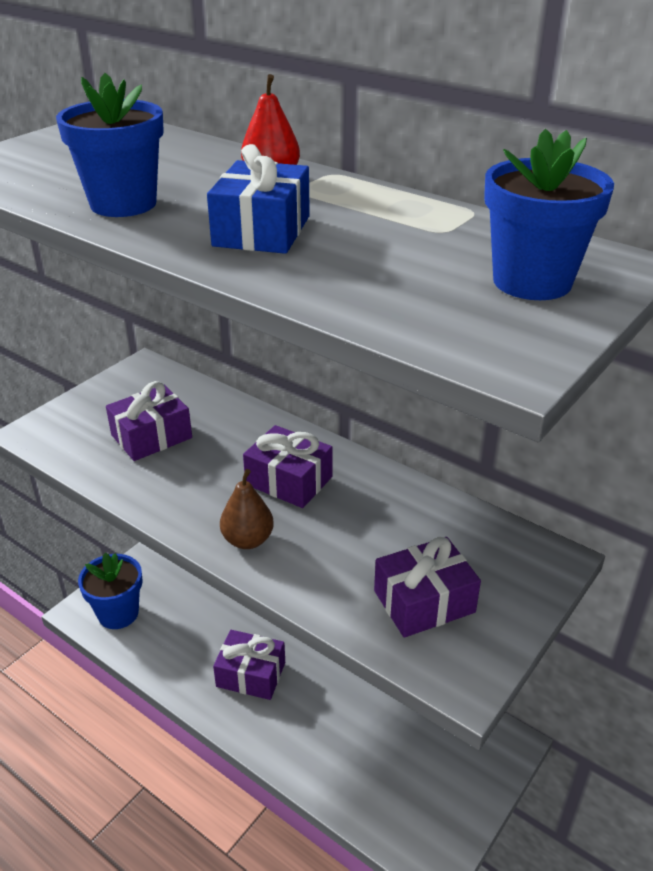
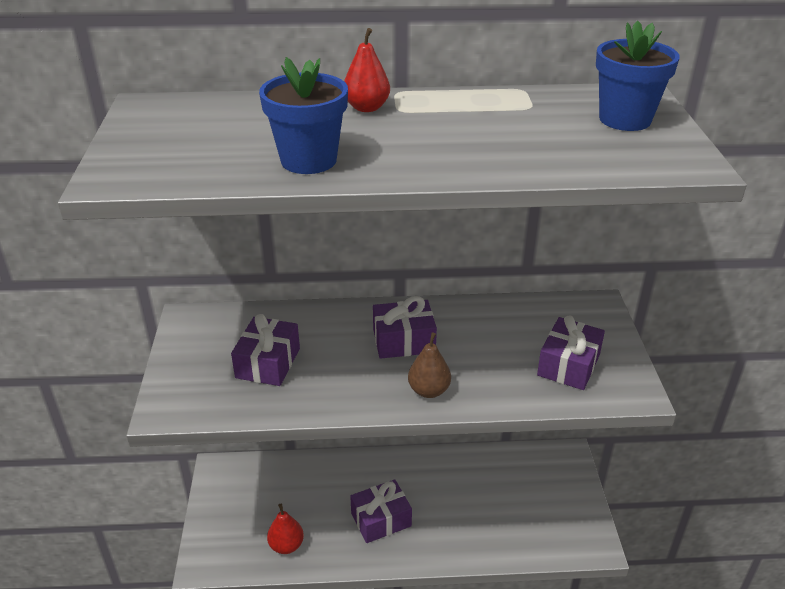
camera: 40 degrees left, 0 degrees up
blue flower pot [78,553,143,629] -> none
blue gift [207,144,310,254] -> none
none -> red pear [267,504,304,554]

